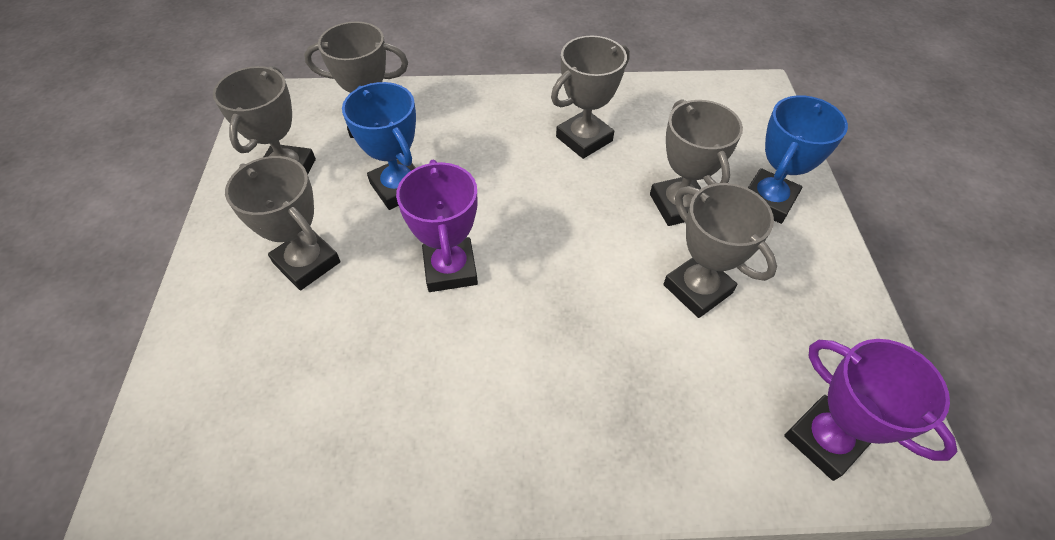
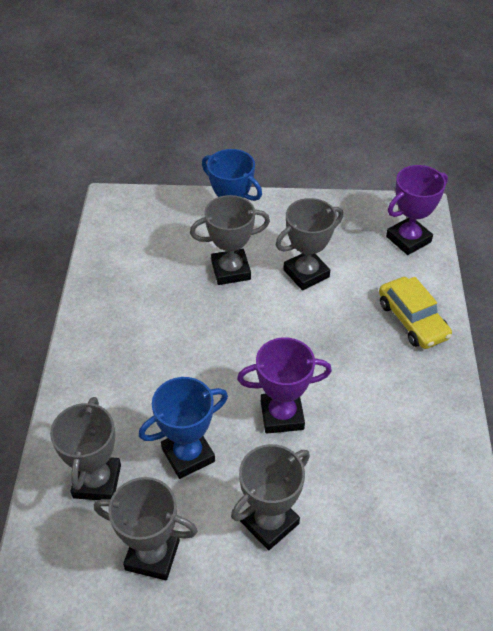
camera: 85 degrees left, 5 degrees down
grey trophy [551,35,630,159] -> none
none -> yellow car [379,277,452,349]

